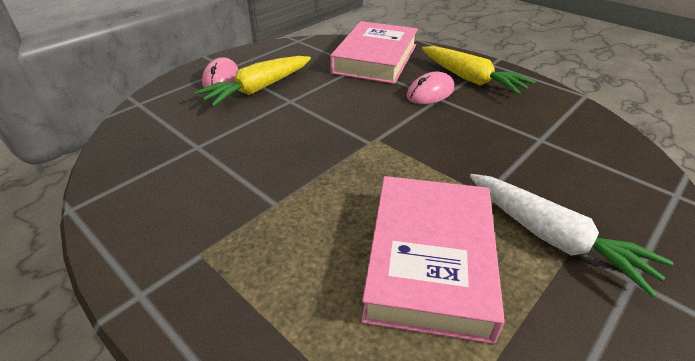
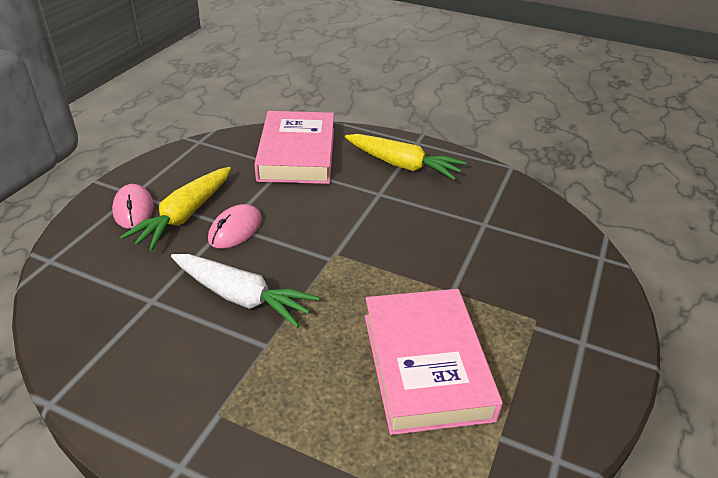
camera: 20 degrees left, 0 degrees up
pink mouse [406,72,454,104] -> pink mouse moved to [208,204,262,249]
white carrot [470,174,673,297] -> white carrot moved to [171,254,320,328]

